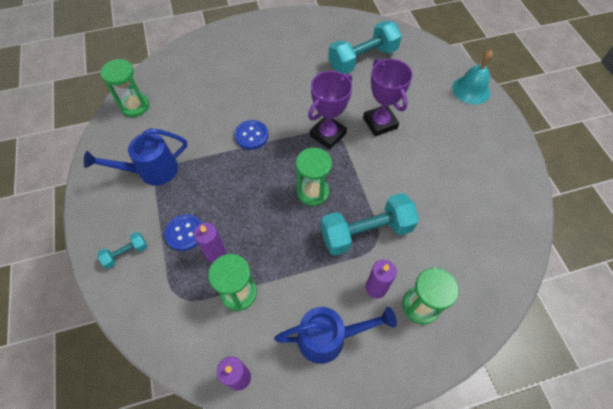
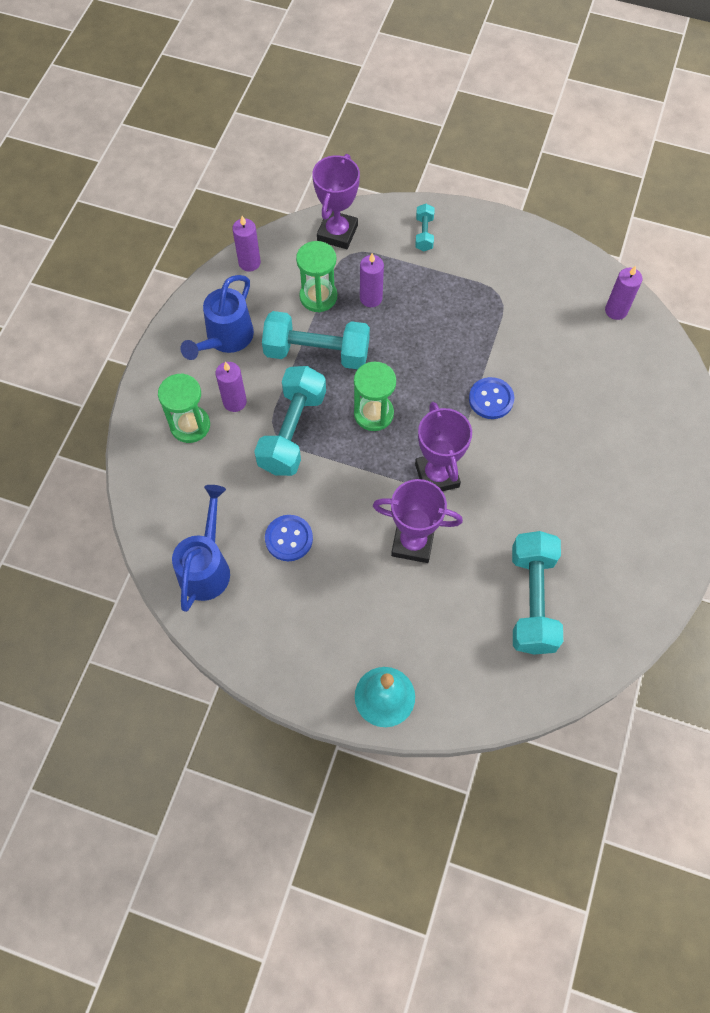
camera: 125 degrees right, 5 degrees up
blue watering can [84,128,187,185] -> blue watering can moved to [172,485,230,612]
green hourglass [100,59,149,117] -> purple candle [605,266,642,320]
blue button [164,214,202,251] -> blue button moved to [265,515,313,561]
none -> turquoise dumbbell [262,311,370,369]
none -> purple trophy [312,154,360,249]

